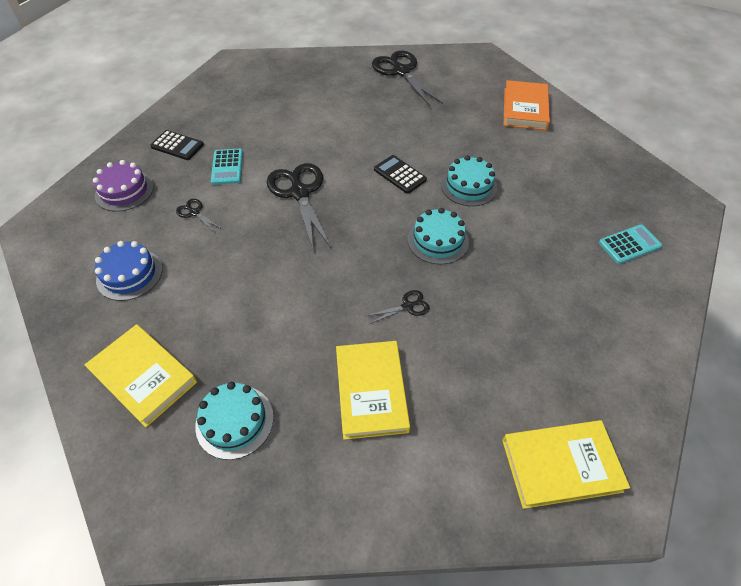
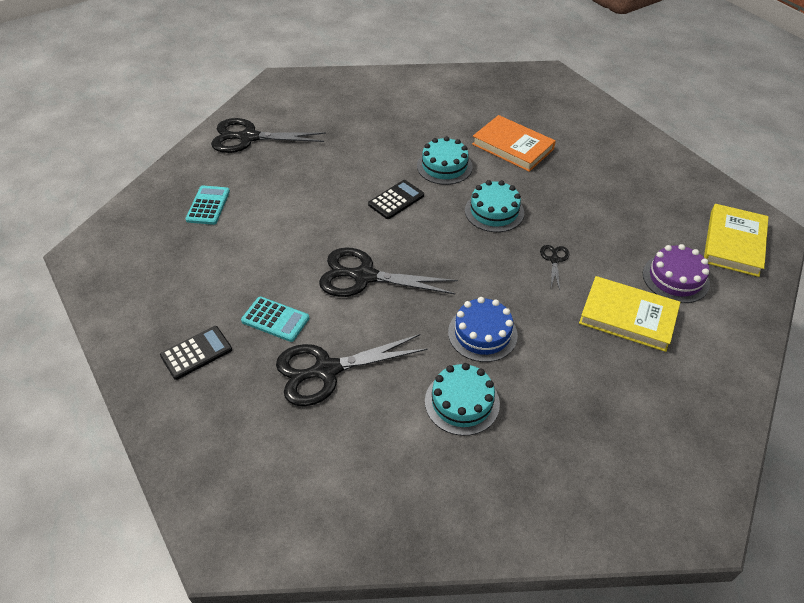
camera: 60 degrees left, 5 degrees down
yellow book [85,324,197,427] -> none
purple cake [93,160,154,212] -> purple cake moved to [643,244,710,303]
blue cake [95,241,163,301] -> blue cake moved to [448,297,518,362]
black scissors [176,199,222,232] -> black scissors [276,334,428,406], size x2.19
turquoise cake [195,382,274,460] -> turquoise cake moved to [425,363,500,436]
black calculator [374,155,427,194] -> black calculator turned 150 degrees clockwise [368,180,424,219]
orange book [504,80,550,130] -> orange book moved to [472,115,556,172]
turquoise calculator [599,224,662,264] -> turquoise calculator moved to [185,186,230,225]

